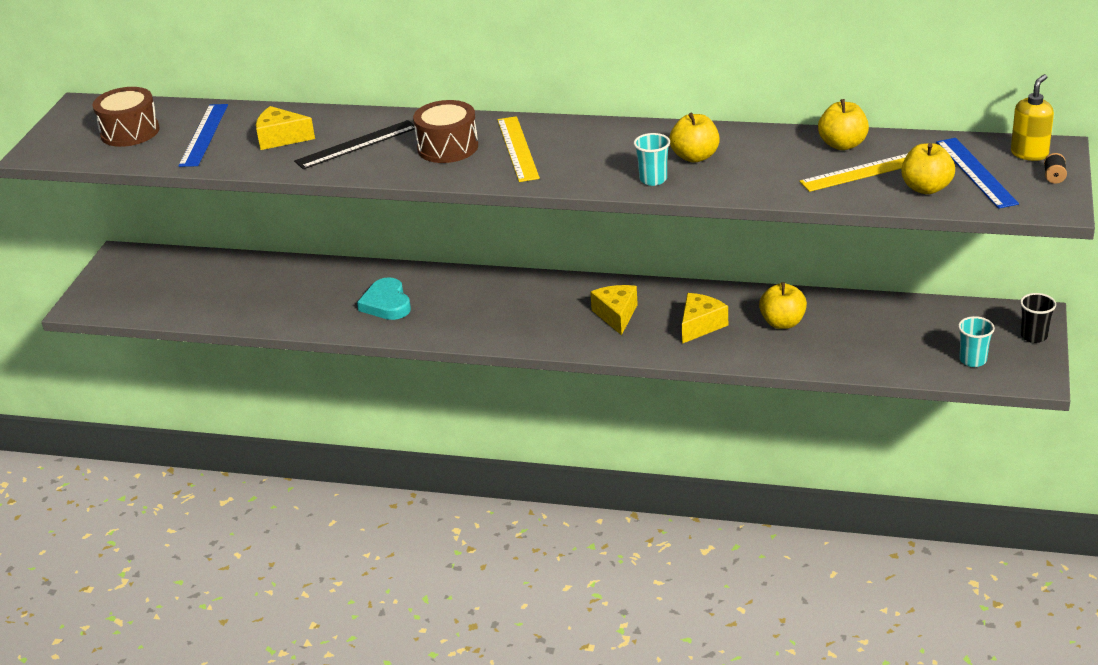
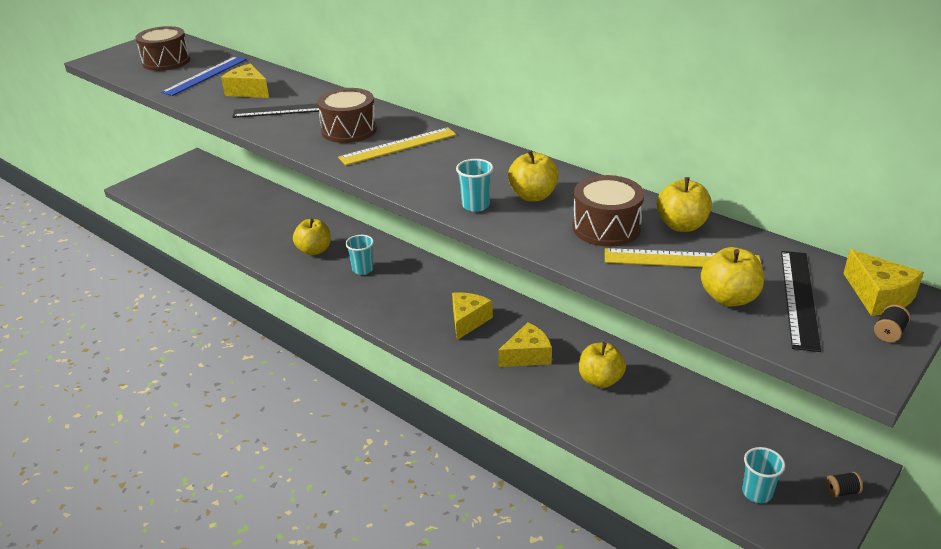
camera: 25 degrees right, 0 degrees up
turquoise heart [357,277,411,320] -> yellow apple [293,219,331,255]
yellow ruler [497,116,540,182] -> yellow ruler turned 45 degrees clockwise [338,127,457,165]
blue ruler [936,138,1019,209] -> black ruler [781,251,821,352]
yellow soap dispenser [1011,74,1054,161] -> yellow cheese [843,249,924,316]
black cup [1020,293,1056,343] -> black spool [826,472,863,497]
none -> turquoise cup [345,235,374,275]
none -> brown drum [572,175,644,247]

